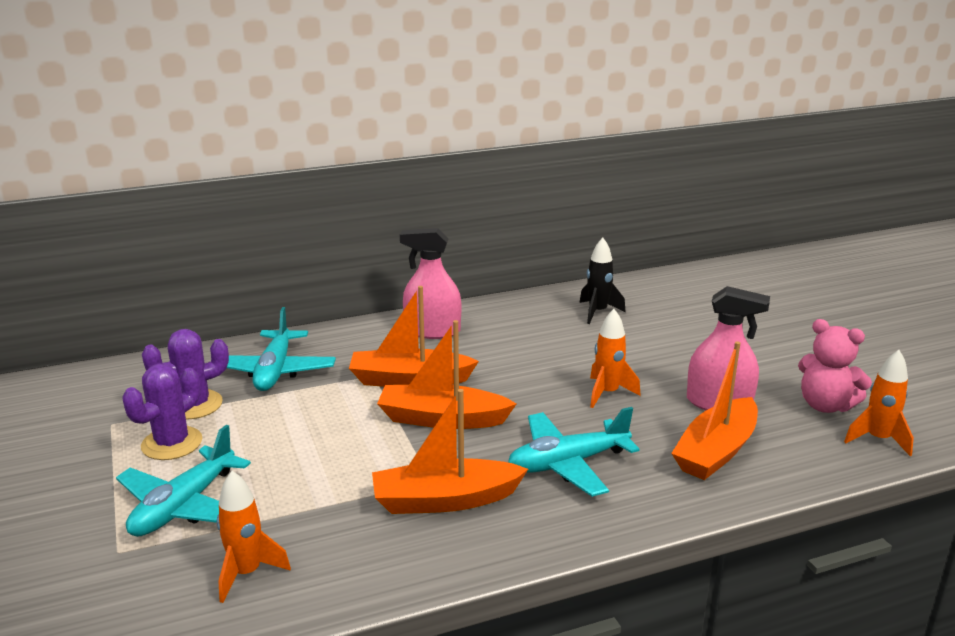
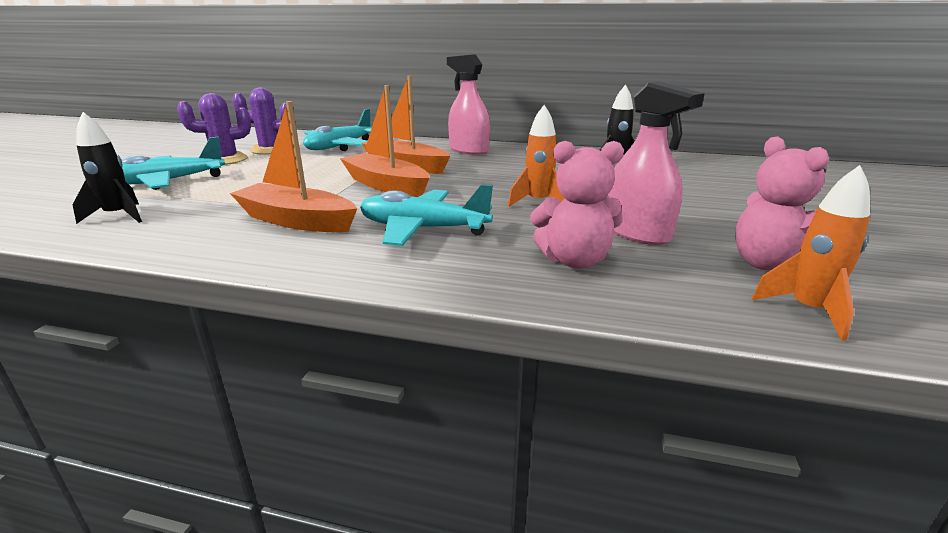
camera: 35 degrees right, 0 degrees up
orange rocket [217,471,291,603] -> black rocket [73,112,142,224]
orange boat [671,341,758,480] -> pink teddy bear [530,141,624,269]

